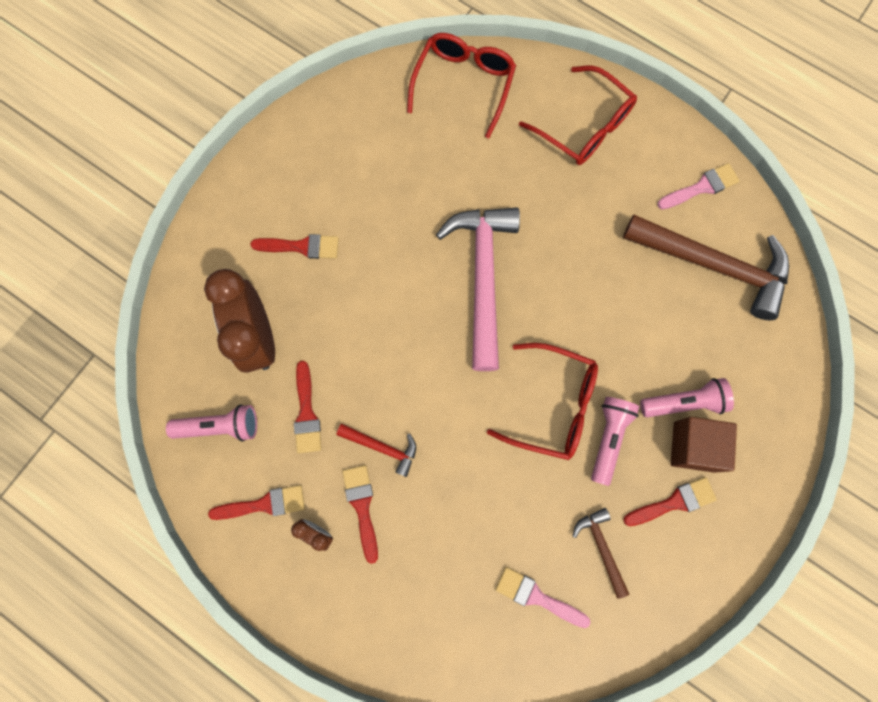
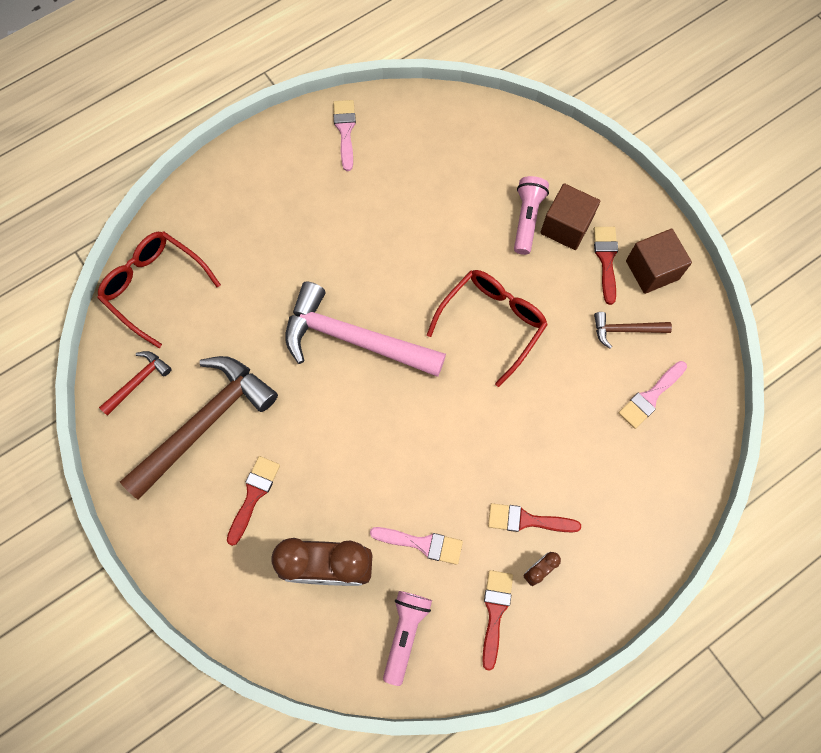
camera: 70 degrees left, 5 degrees down
red brush [294,361,322,453] -> pink brush [370,527,463,565]
red hammer [337,424,416,477] -> red hammer moved to [99,351,172,416]
red glasses [519,66,637,165] -> none
pink flashlight [591,397,640,486] -> none
brown hammer [623,215,789,320] -> brown hammer moved to [120,356,278,499]
none -> brown cube [626,229,692,294]

